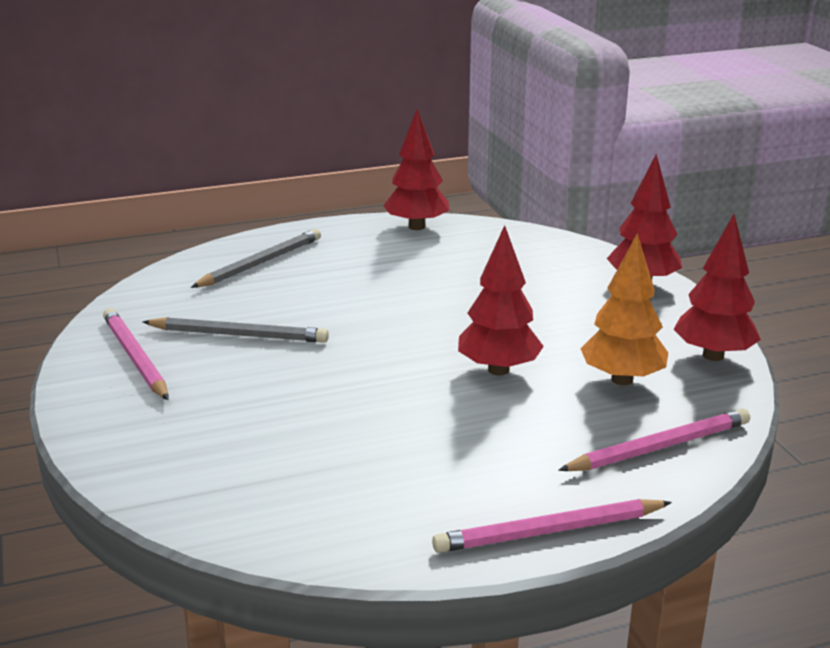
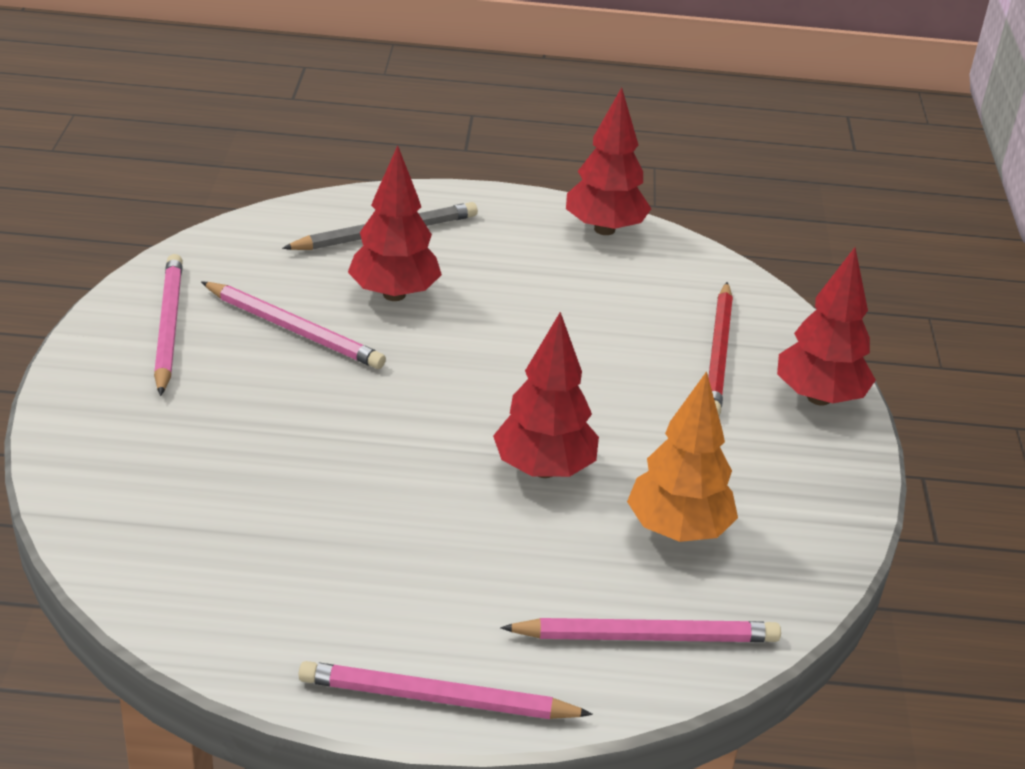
camera: 20 degrees right, 10 degrees up
grey pencil [143,317,329,343] -> pink pencil [201,282,386,369]
red tree [674,214,761,361] -> red tree moved to [348,145,442,301]
none -> red pencil [708,282,733,415]

